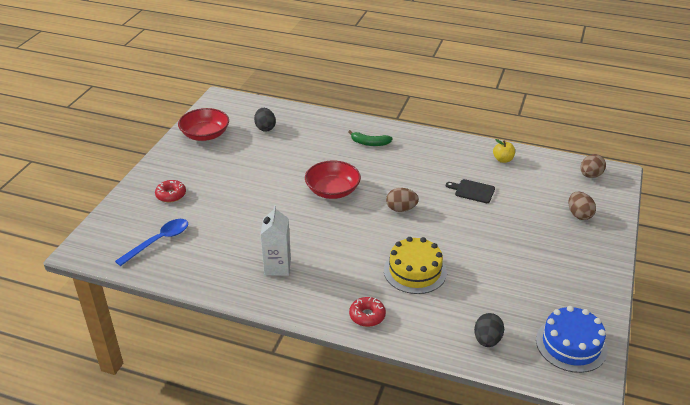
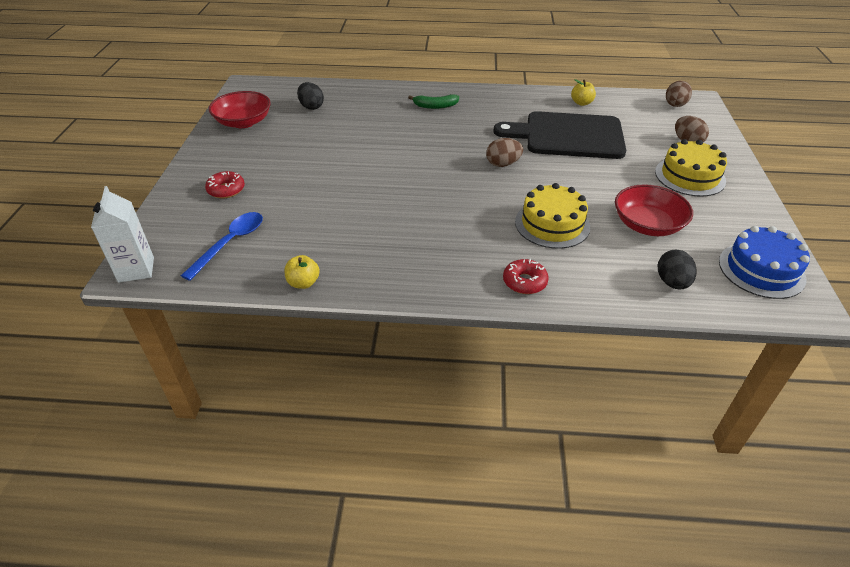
camera: 15 degrees left, 5 degrees up
white carton [260,205,291,276] -> white carton moved to [91,186,154,283]
red bowl [305,161,361,199] -> red bowl moved to [615,184,693,236]
black cutting board [446,179,495,203] -> black cutting board [493,111,626,159], size x2.40
none -> yellow apple [284,255,320,289]
none -> yellow cake [655,139,727,197]

